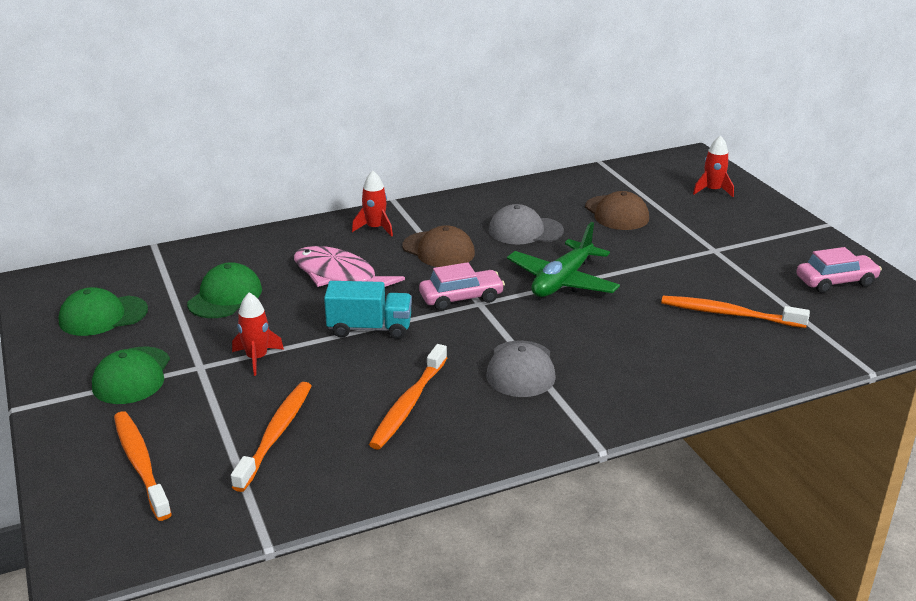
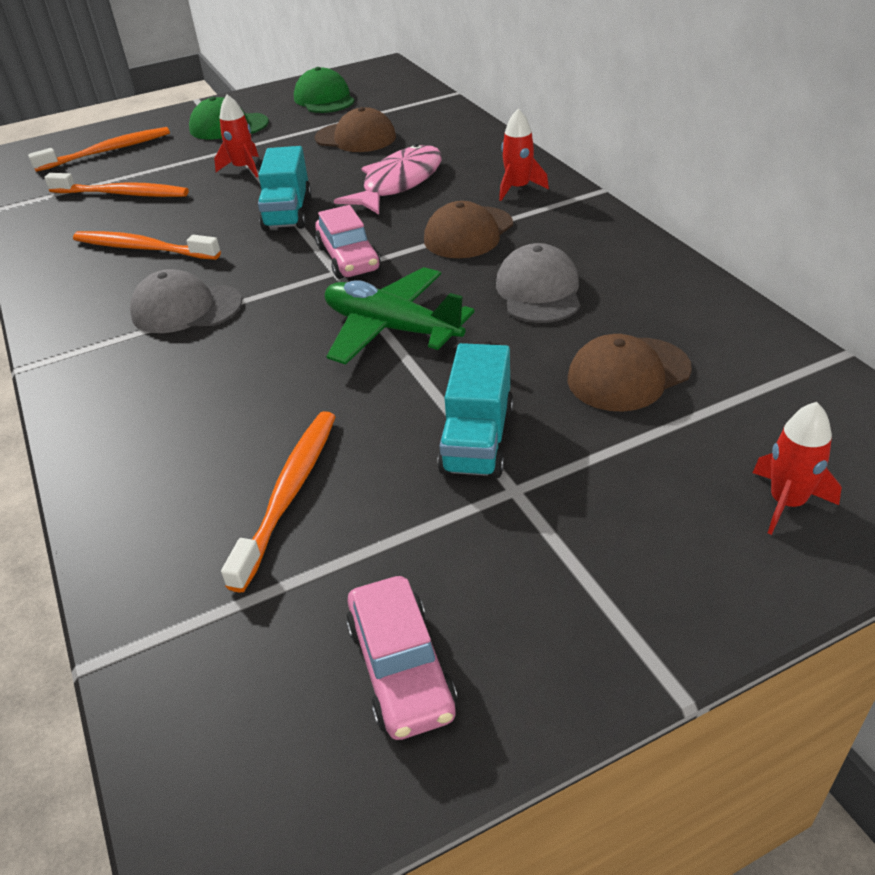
camera: 90 degrees right, 10 degrees up
green cap [187,262,262,318] -> brown cap [315,107,396,152]
none -> turquoise truck [437,343,514,478]

